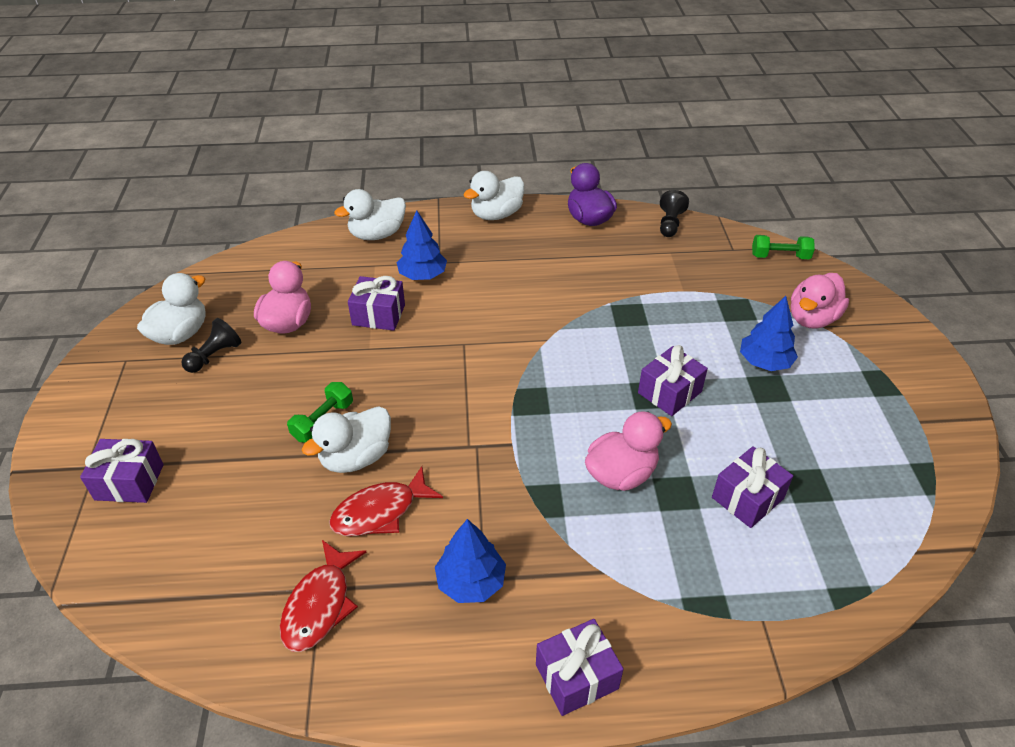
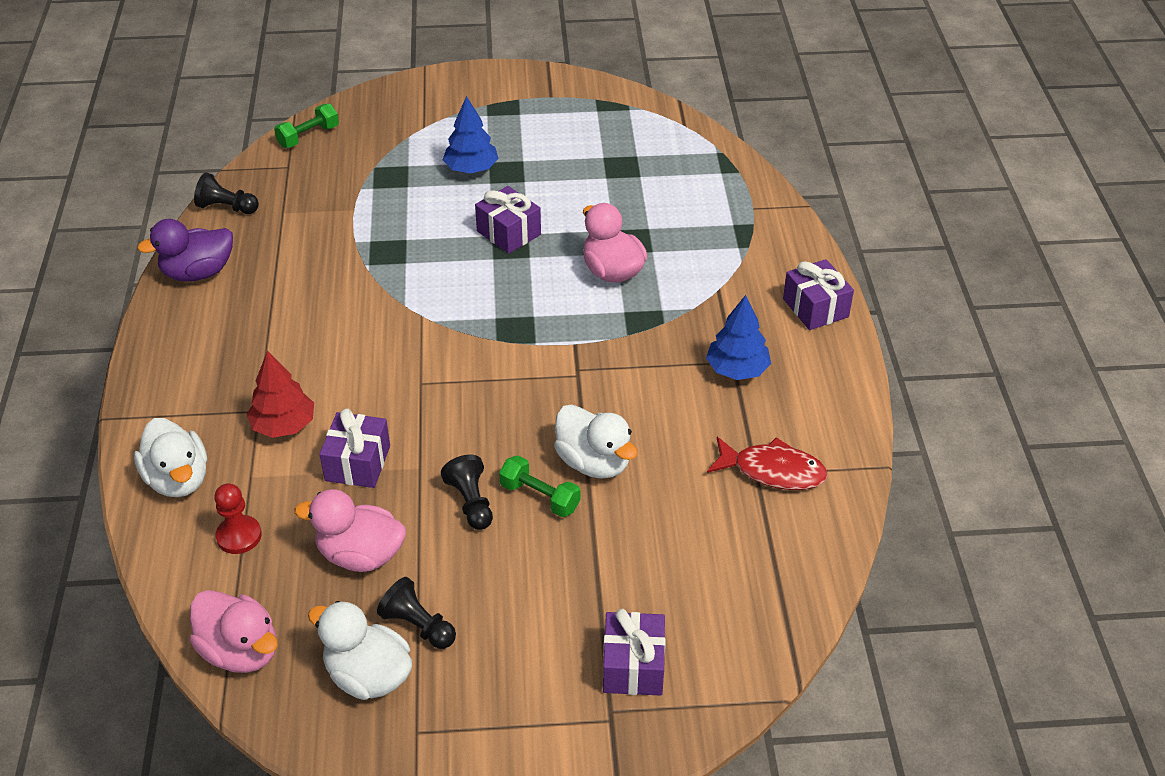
camera: 90 degrees left, 0 degrees up
red fish [329,466,443,536] -> none
blue tree [397,210,447,280] -> red tree [247,351,314,438]
white duck [463,171,524,220] -> none
purple gift [712,446,793,528] -> none
green dumbbell [752,235,815,259] -> green dumbbell turned 45 degrees clockwise [274,104,339,148]
pink duck [791,273,849,329] -> pink duck moved to [190,590,278,673]
none -> red pawn [214,483,262,554]
none -> black pawn [441,455,493,530]

